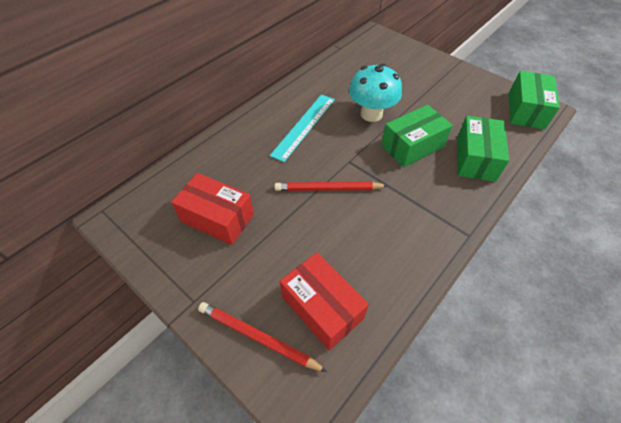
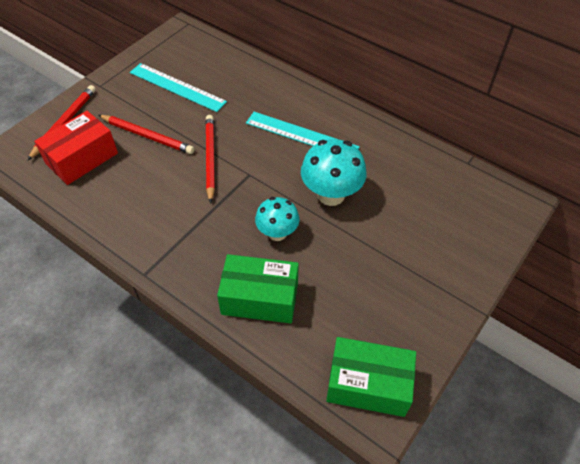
camera: 85 degrees right, 0 degrees up
red box [171,173,254,245] -> turquoise ruler [130,63,227,112]
green box [381,105,453,167] -> turquoise mushroom [255,197,299,241]
none -> red pencil [98,115,194,154]

